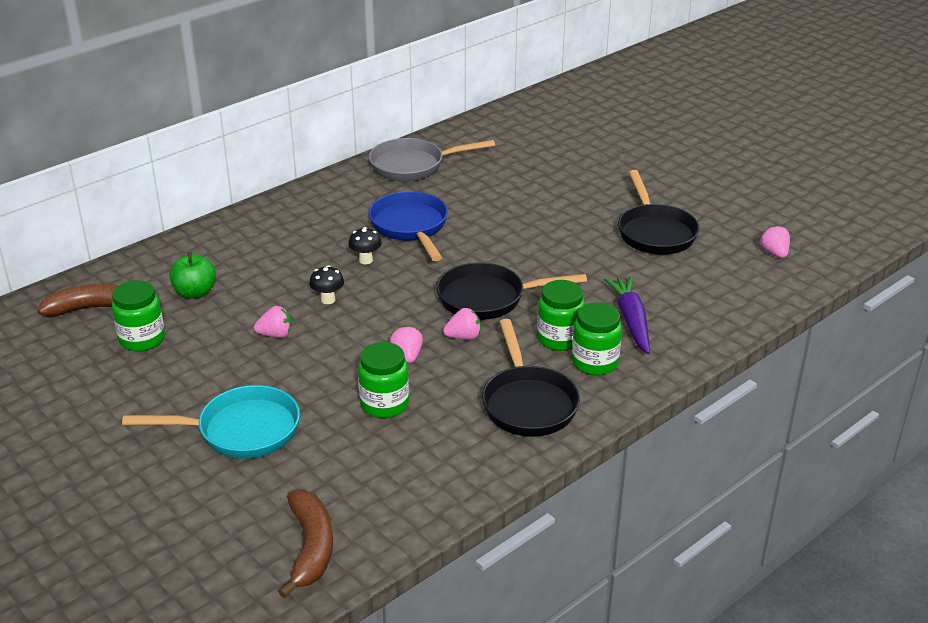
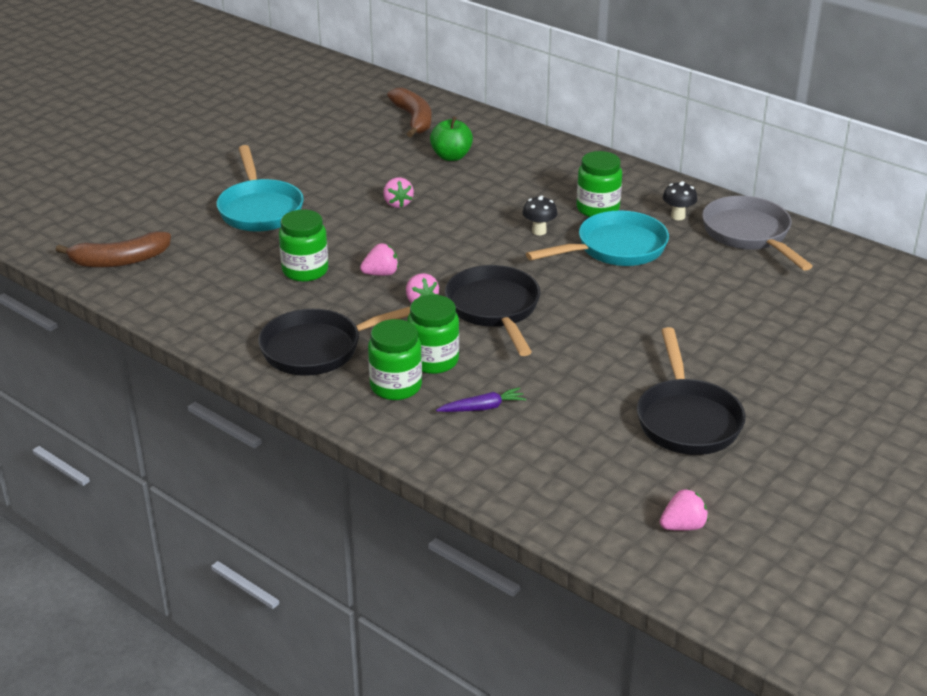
camera: 80 degrees right, 0 degrees up
green jar [112,280,165,352] -> green jar moved to [577,151,622,217]
black mushroom [309,265,344,304] -> black mushroom moved to [663,181,697,220]
blue pan [369,191,448,261] -> turquoise pan [526,211,669,266]
purple carrot [604,276,650,354] -> purple carrot [436,387,526,412], size x0.60
black pan [618,170,699,255] -> black pan turned 75 degrees counterclockwise [637,327,746,455]

